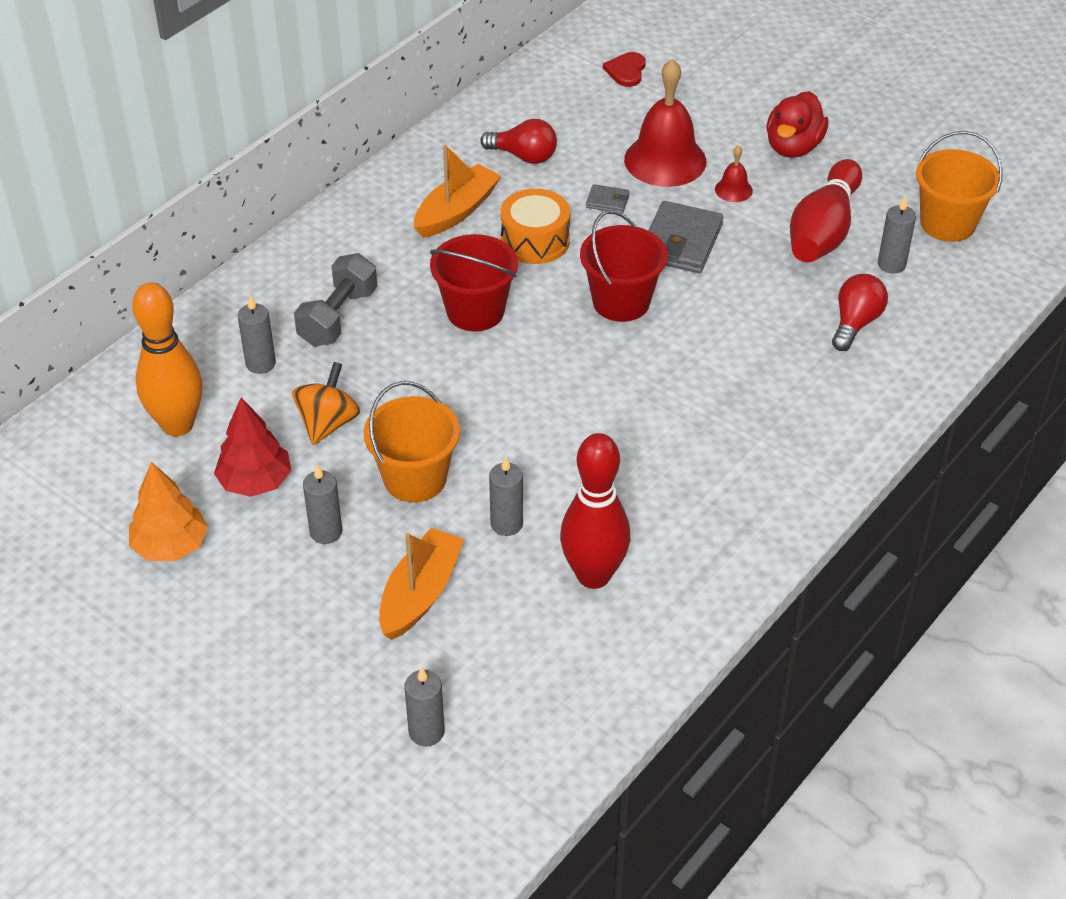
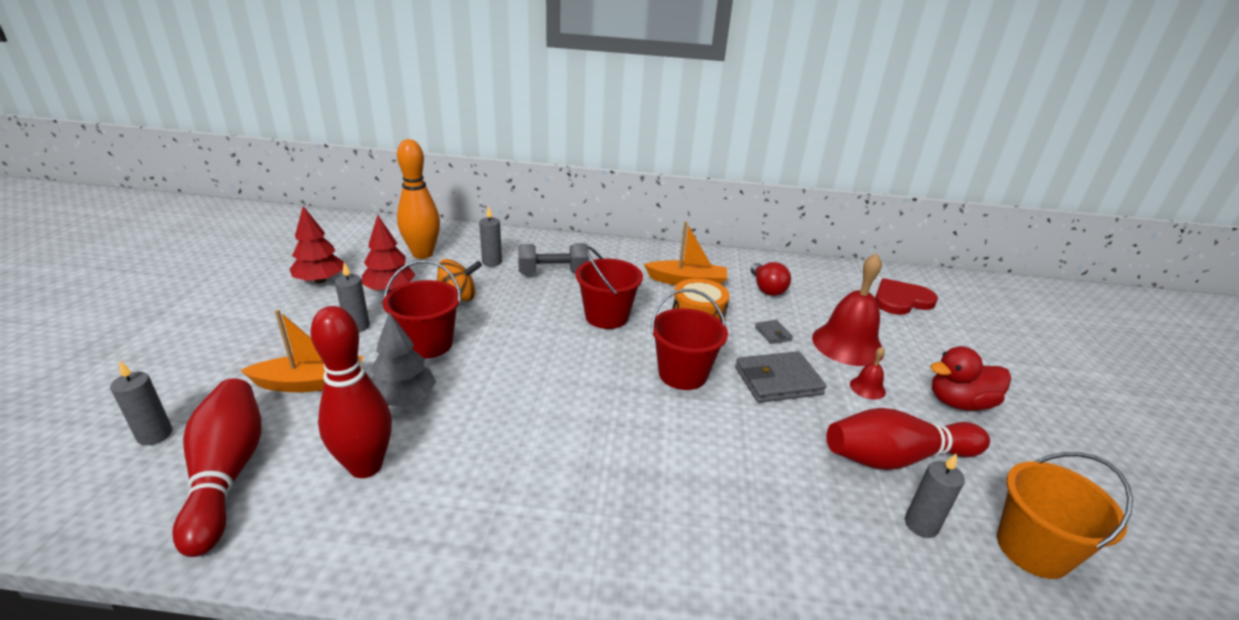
camera: 55 degrees right, 15 degrees down
orange tree [129,462,208,561] -> red tree [290,206,345,284]
orange bucket [364,381,460,503] -> red bucket [383,260,461,359]
grey candle [489,456,523,536] -> grey tree [371,312,436,406]
red heart [603,52,646,87] -> red heart [875,278,938,315], size x1.65
red light bulb [832,274,888,351] -> none
none -> red bowling pin [172,378,262,557]

